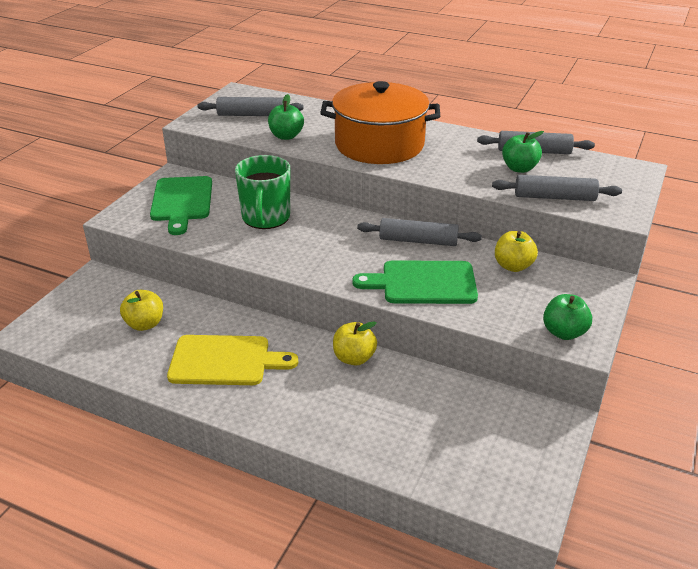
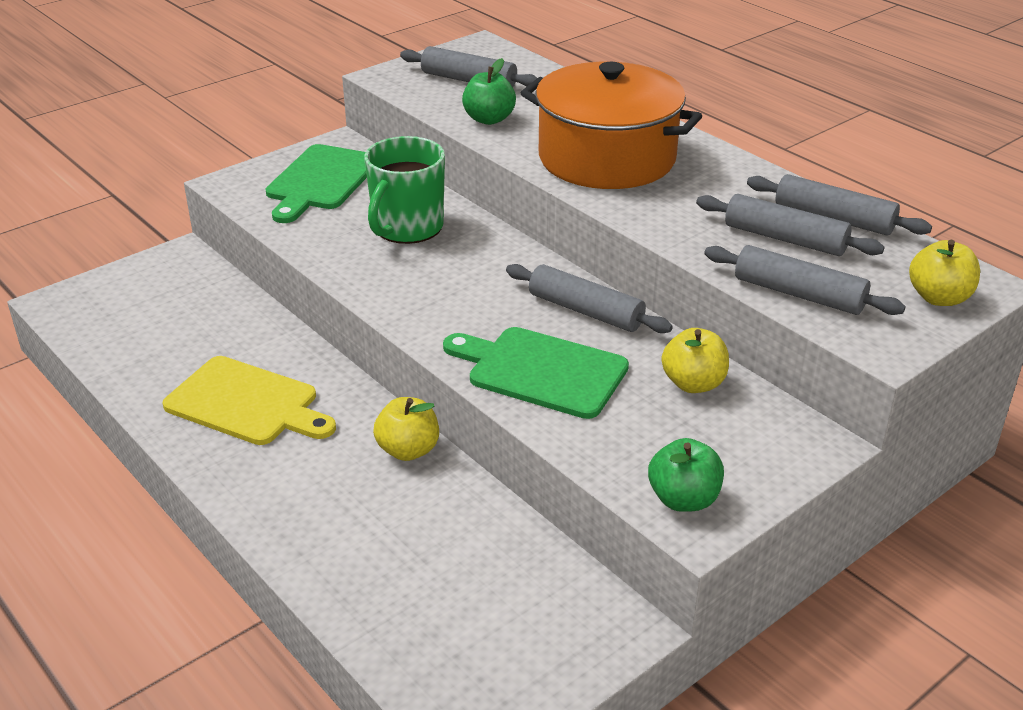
camera: 25 degrees right, 0 degrees up
yellow apple [120,290,163,331] -> yellow apple moved to [909,240,980,306]
green apple [502,131,544,173] -> grey rolling pin [696,194,885,256]

